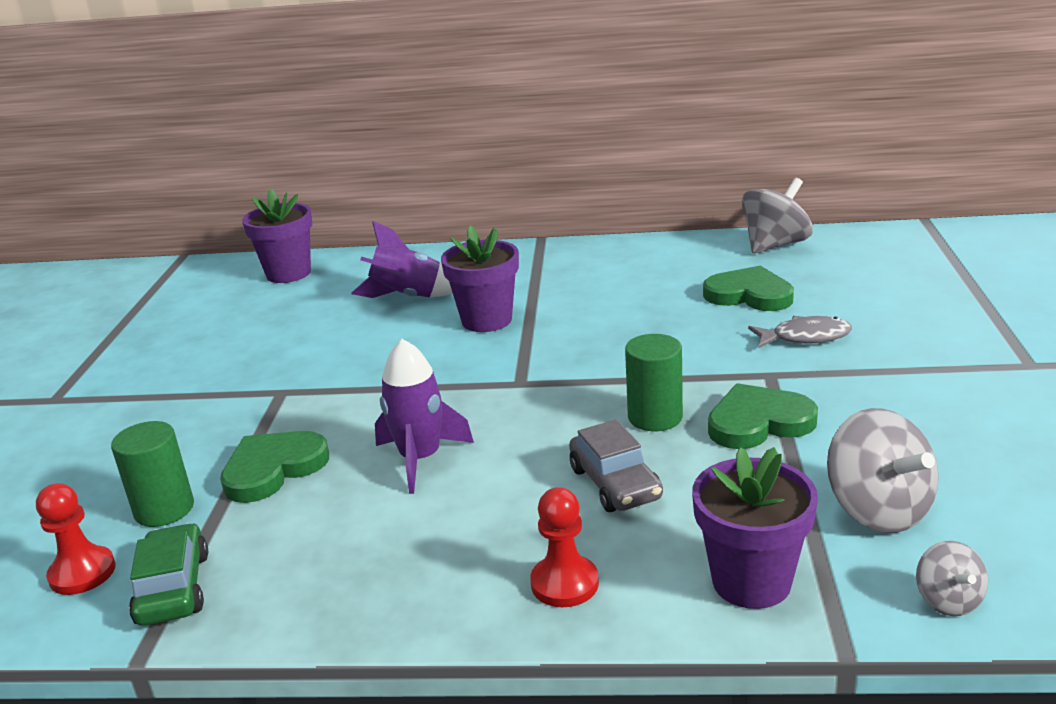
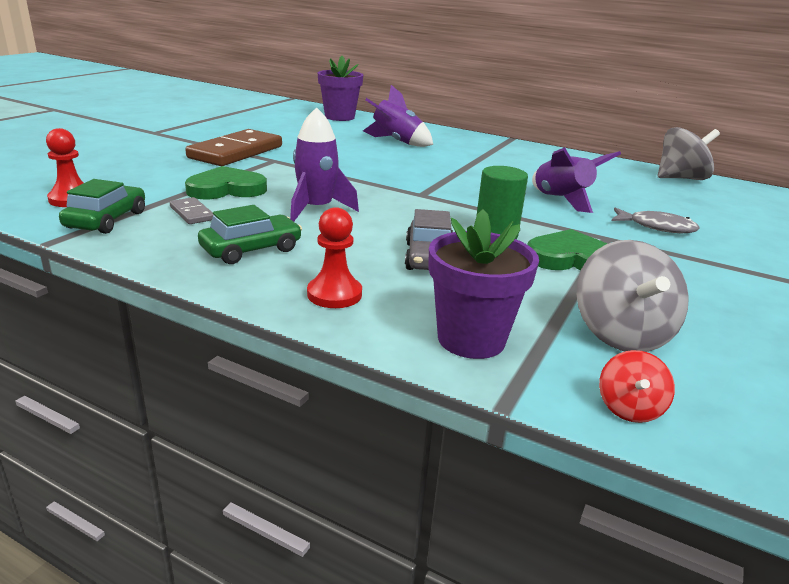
camera: 20 degrees right, 0 degrees up
green cylinder [111,421,194,527] -> none
purple flower pot [441,225,519,332] -> none
green heart [703,266,794,311] -> none
grey spinning top [916,541,988,616] -> red spinning top [599,350,675,423]
none -> grey domino [170,197,213,224]
none -> brown domino [185,129,282,166]
none -> green car [198,205,302,264]
none -> purple rocket [532,147,621,213]

